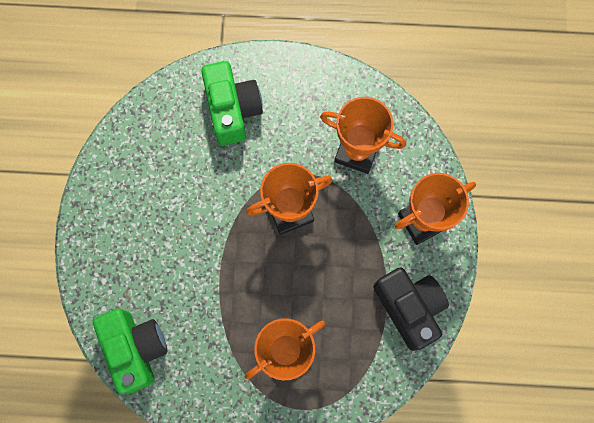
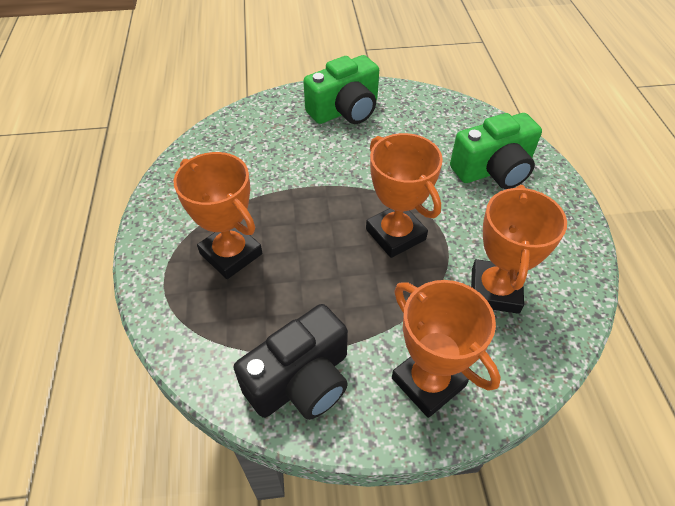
camera: 80 degrees right, 25 degrees down
green camera [93,309,167,394] -> green camera moved to [303,55,379,124]

